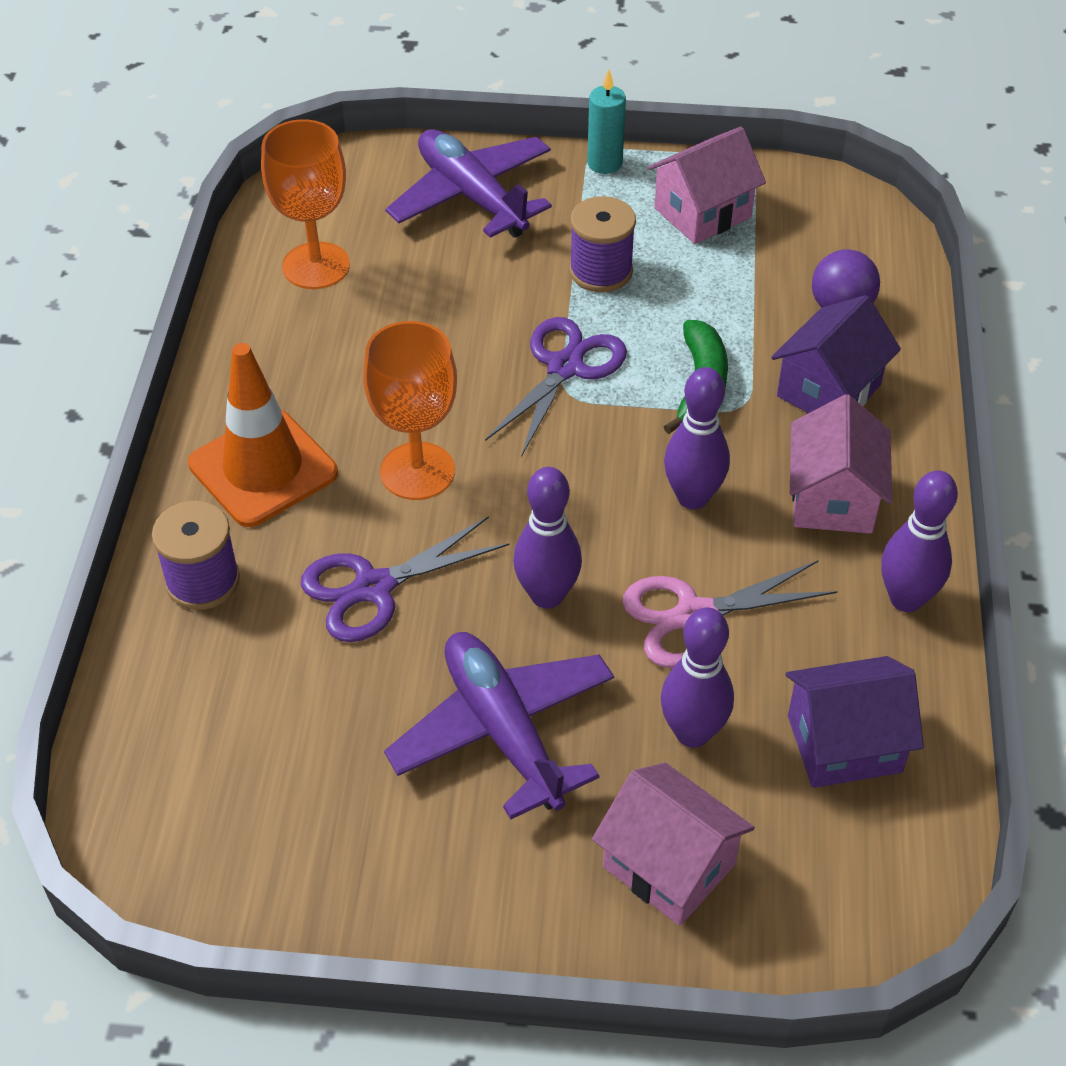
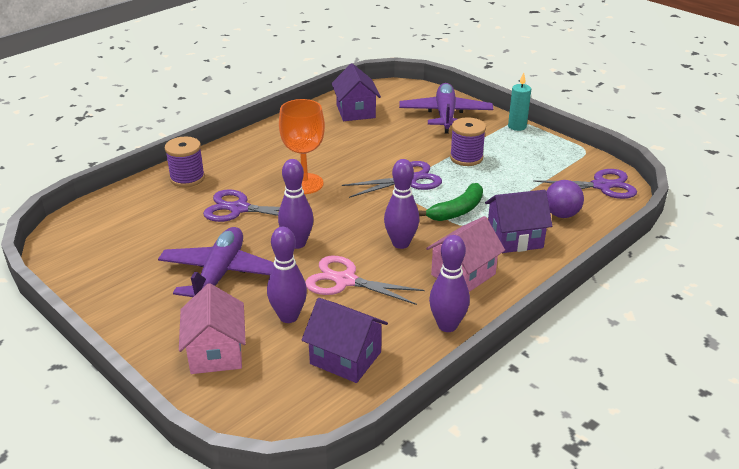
camera: 40 degrees right, 15 degrees down
orange traffic cone [188,343,338,527] -> none
orange goblet [261,119,350,289] -> purple house [331,63,381,121]
pink house [648,127,766,244] -> none
none -> purple scissors [533,169,637,199]

